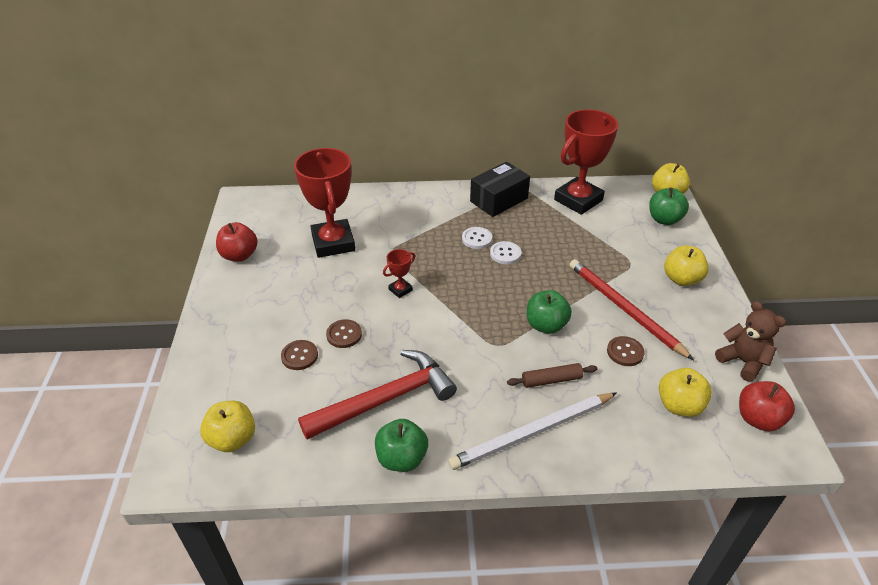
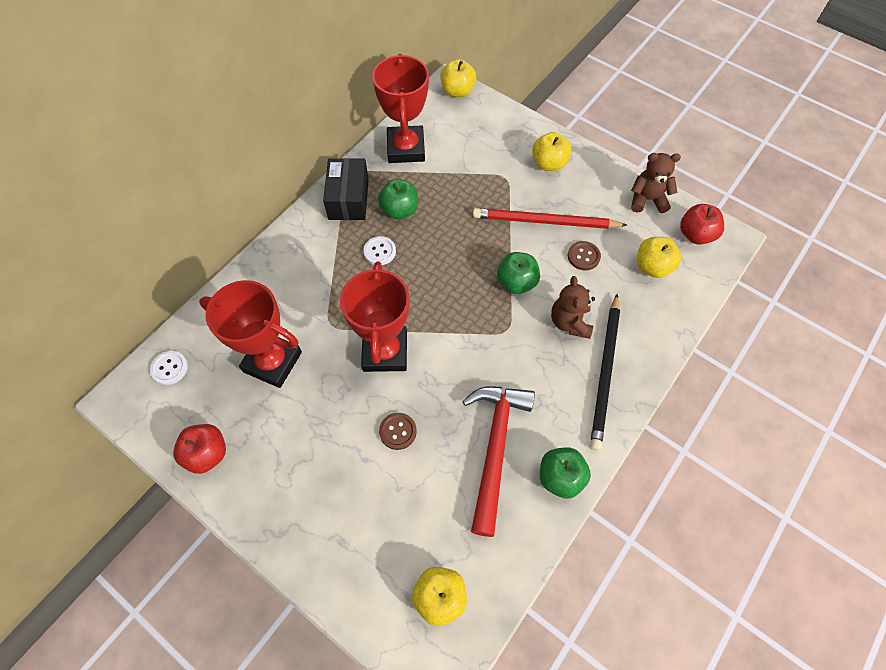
camera: 50 degrees left, 20 degrees up
brown button [281,340,318,370] -> none
red trophy [383,249,415,298] -> red trophy [340,261,410,372], size x2.33
white pencil [448,393,617,470] -> black pencil [590,294,620,450]
white button [490,241,521,264] -> white button moved to [150,351,188,385]
brown rolling pin [507,363,598,388] -> brown teddy bear [551,276,595,339]
green apple [649,187,689,225] -> green apple moved to [378,179,418,219]

